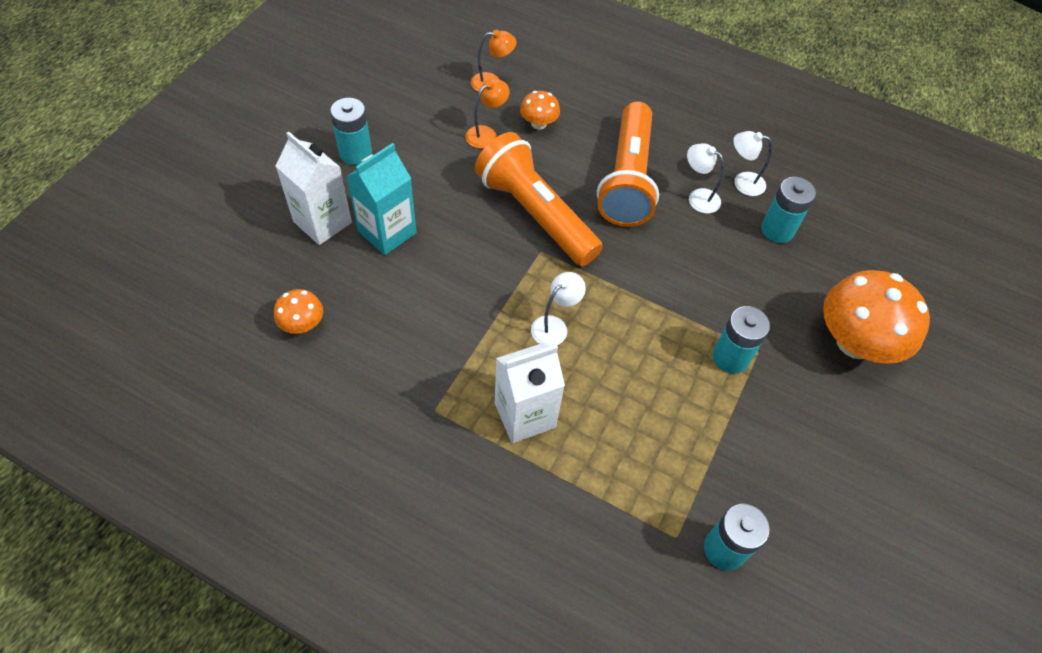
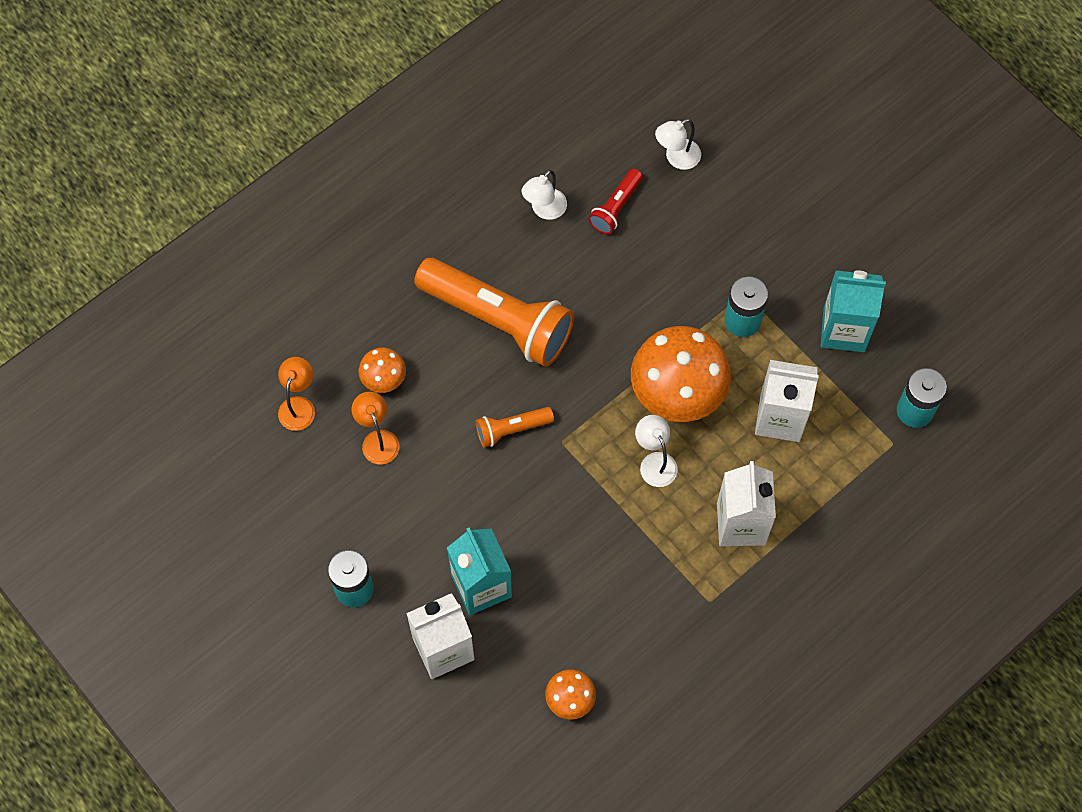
camera: 65 degrees left, 10 degrees up
orange flashlight [475,132,603,266] -> orange flashlight [476,407,554,447], size x0.46
white lamp [687,143,724,214] -> white lamp moved to [655,119,701,170]
turquoise battery [761,177,816,243] -> red flashlight [588,169,643,234]
orange mushroom [823,270,930,364] -> orange mushroom moved to [631,326,731,422]
none -> white carton [755,360,819,442]
none -> turquoise carton [821,270,886,352]

